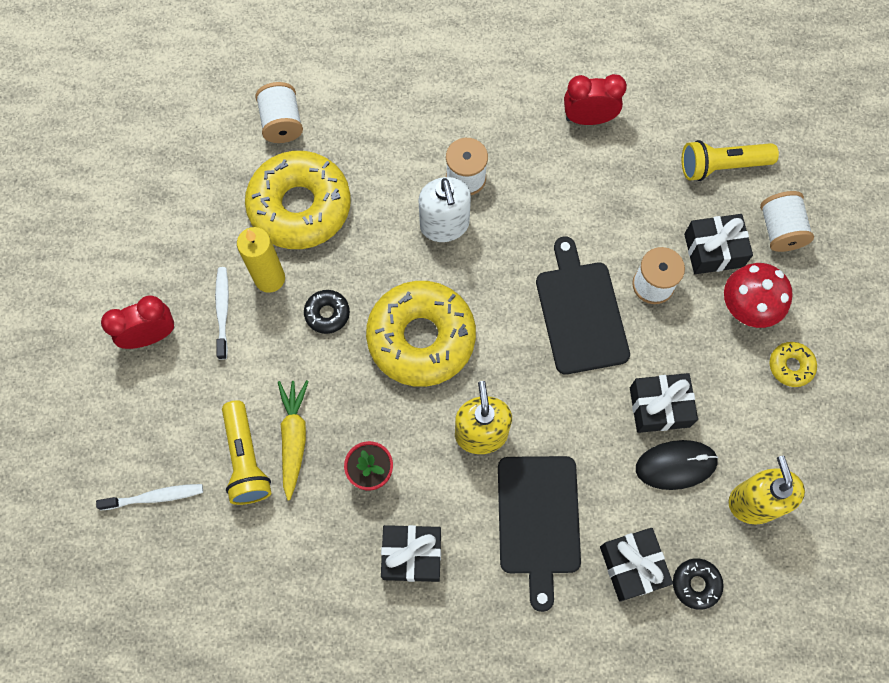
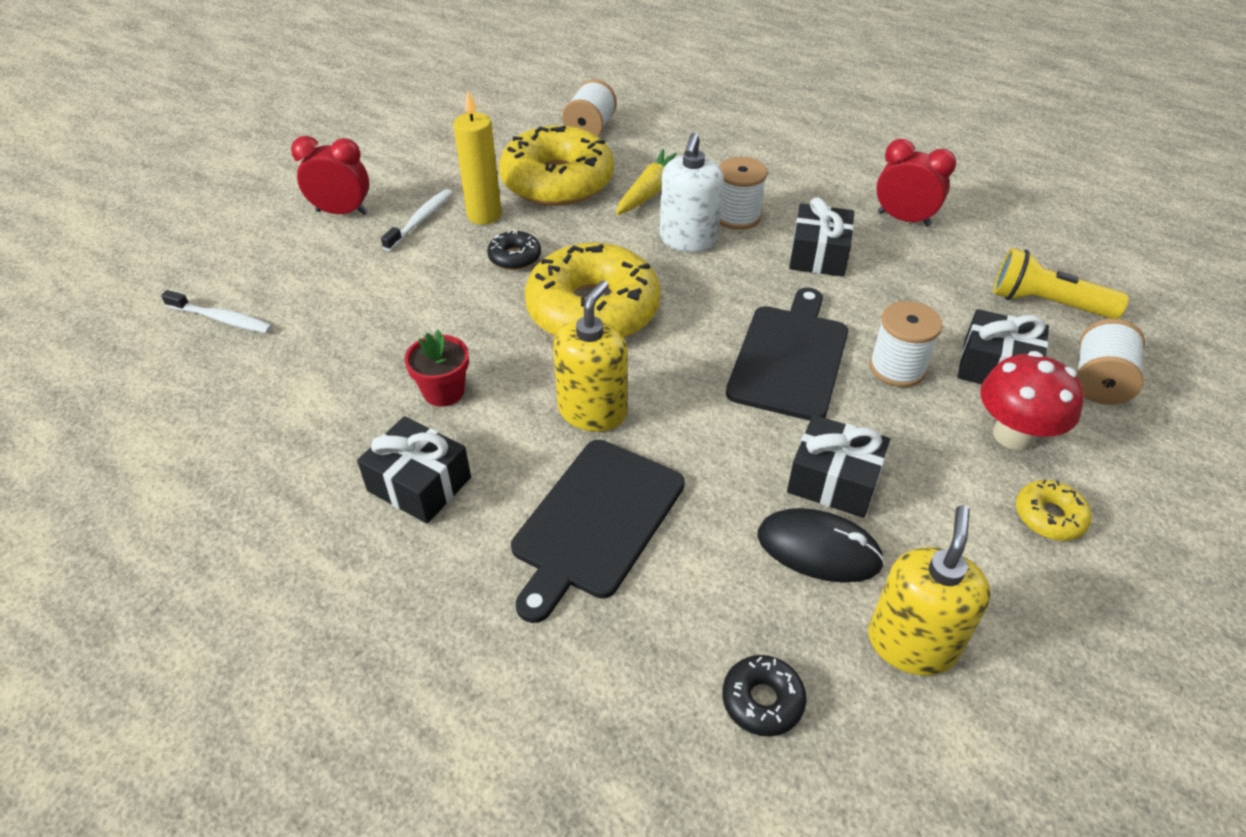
camera: 30 degrees right, 25 degrees down
yellow flashlight [222,400,271,505] -> none
yellow carrot [278,380,309,500] -> yellow carrot moved to [616,149,677,215]
black gift [600,528,673,602] -> black gift moved to [789,197,854,277]

